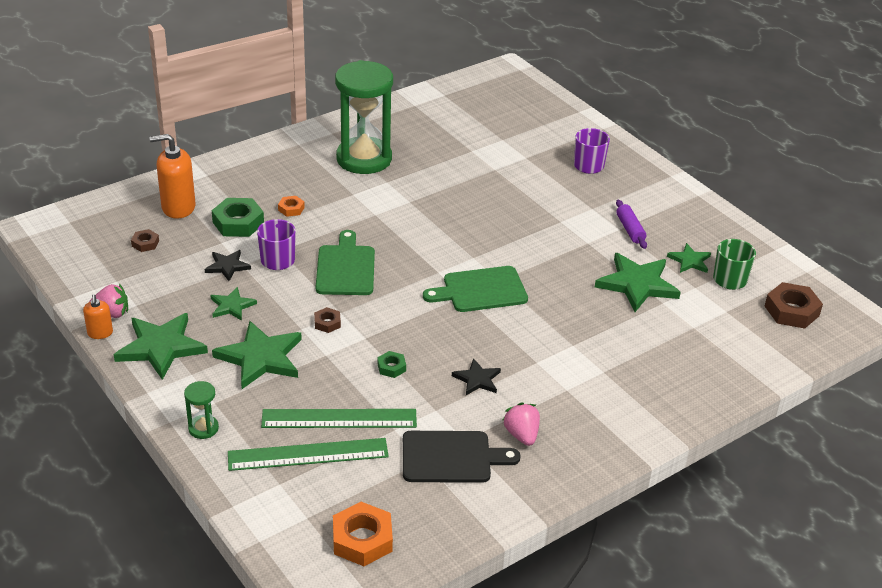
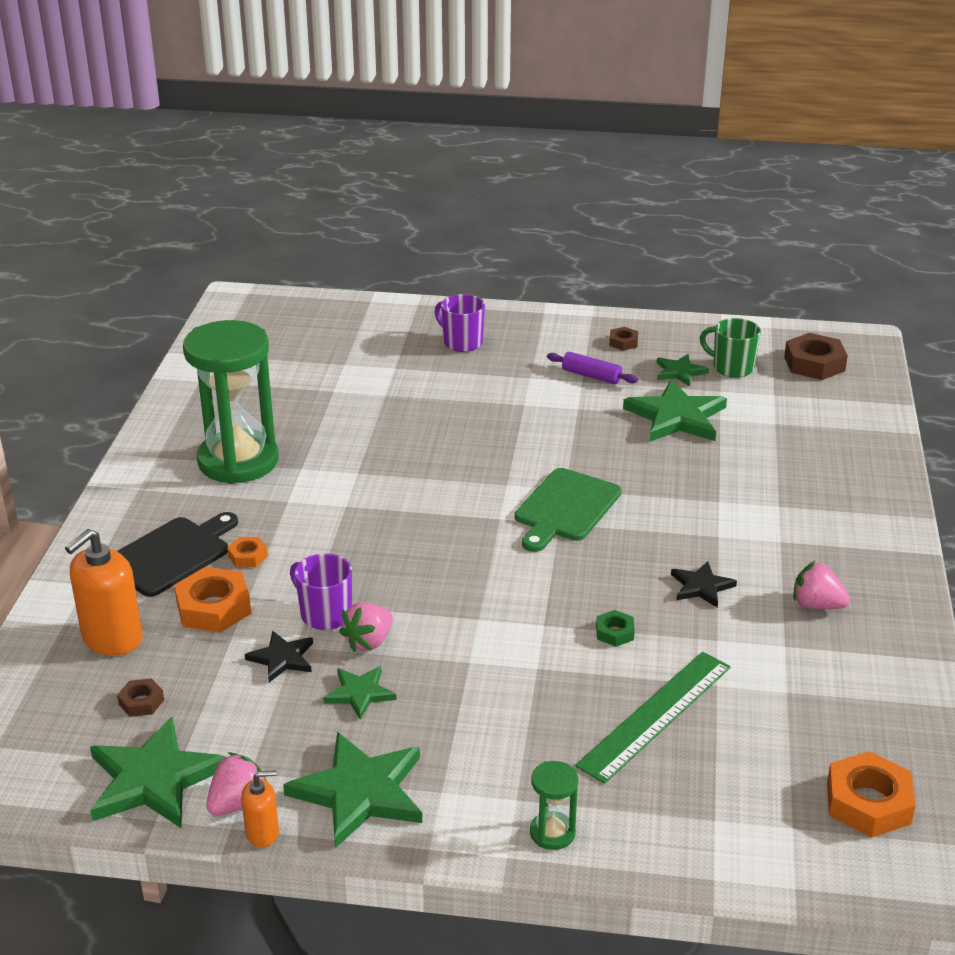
camera: 45 degrees left, 5 degrees down
orange soap dispenser [83,294,113,339] -> orange soap dispenser turned 45 degrees counterclockwise [241,770,279,848]
green nut [212,198,264,237] -> orange nut [174,567,251,633]
green star [212,321,302,389] -> green star moved to [90,717,226,828]
green ruler [228,438,389,471] -> none
brown nut [314,307,341,333] -> brown nut moved to [609,327,638,351]
green cutting board [316,230,375,295] -> none
black cutting board [403,431,521,483] -> black cutting board moved to [117,512,238,597]
none -> pink strawberry [339,603,393,652]

